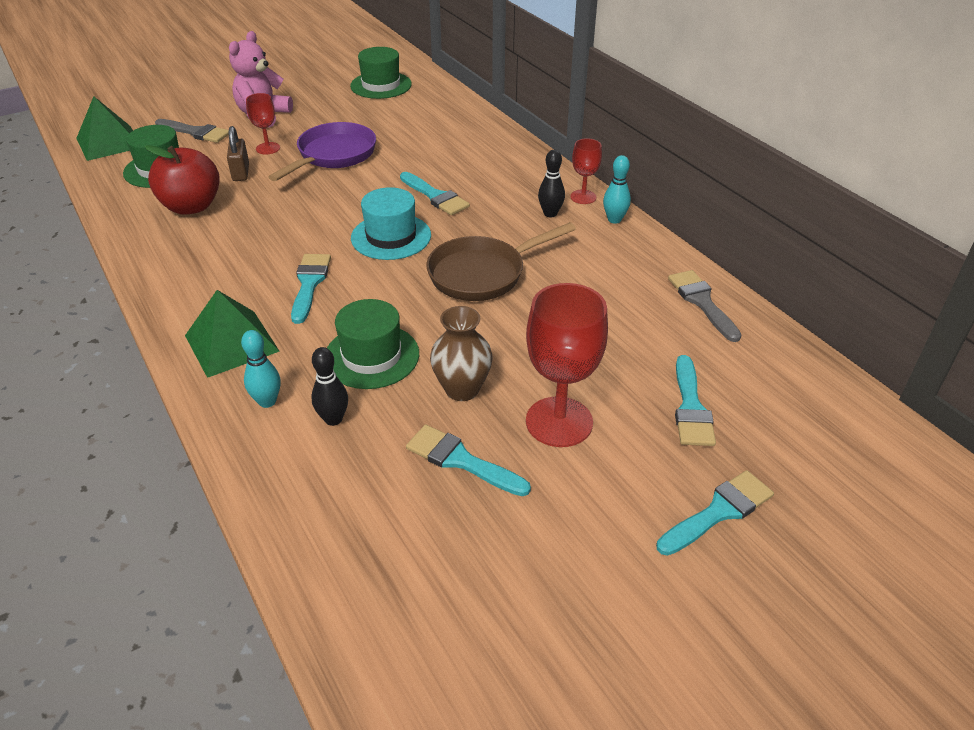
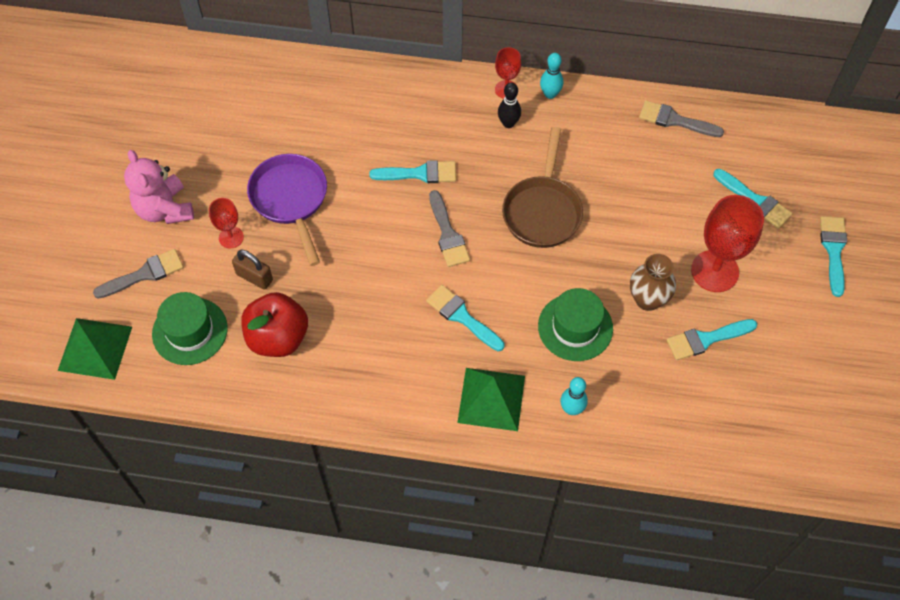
camera: 50 degrees left, 20 degrees up
black bowling pin [312,347,348,426] -> none
green hat [350,47,412,99] -> none
turquoise hat [351,187,431,260] -> grey brush [429,190,470,267]

